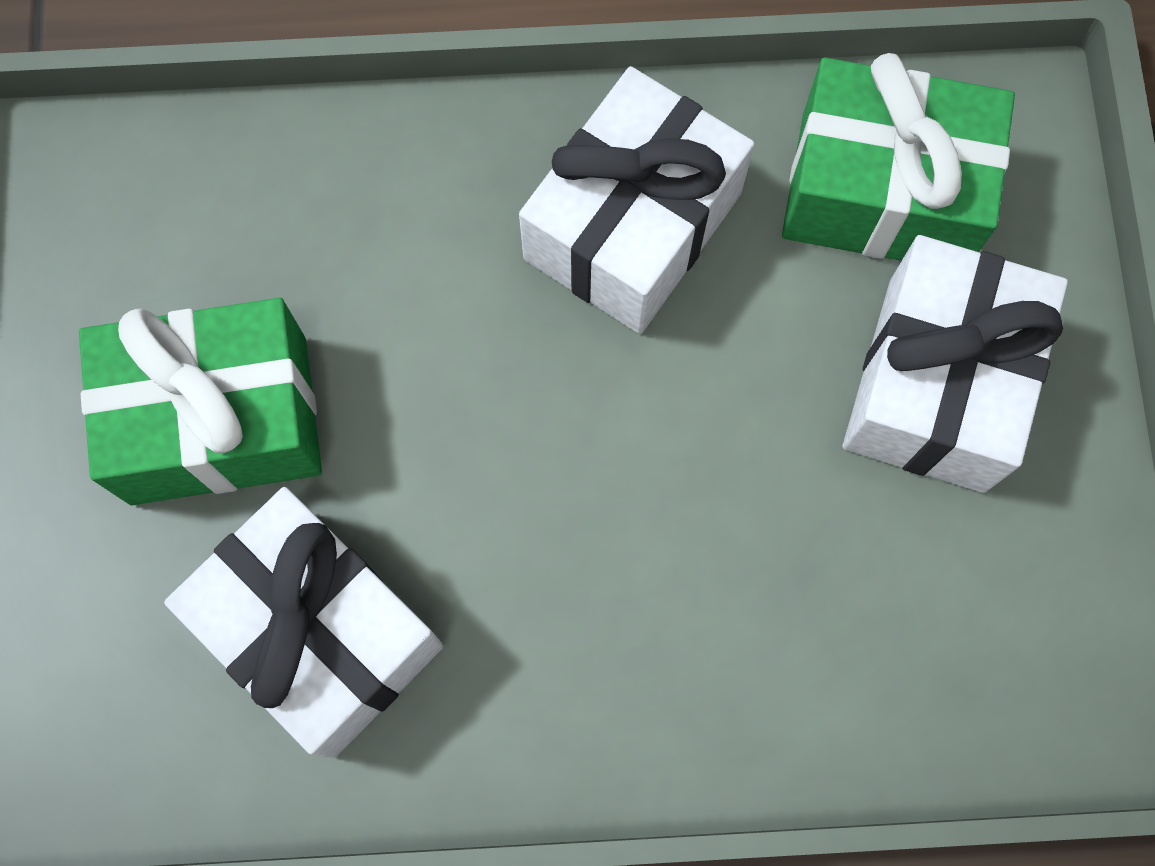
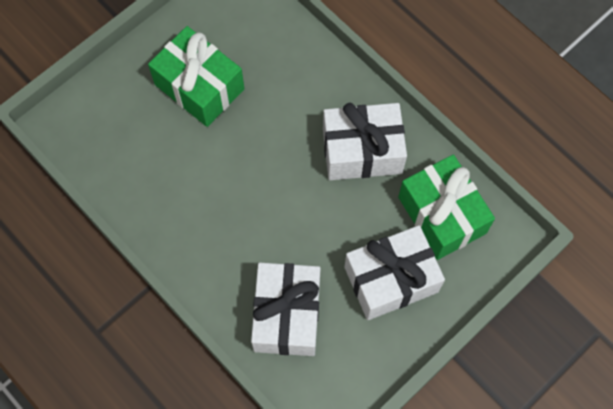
camera: 50 degrees right, 5 degrees down
white gift [164,487,443,758] -> white gift moved to [251,263,321,356]

